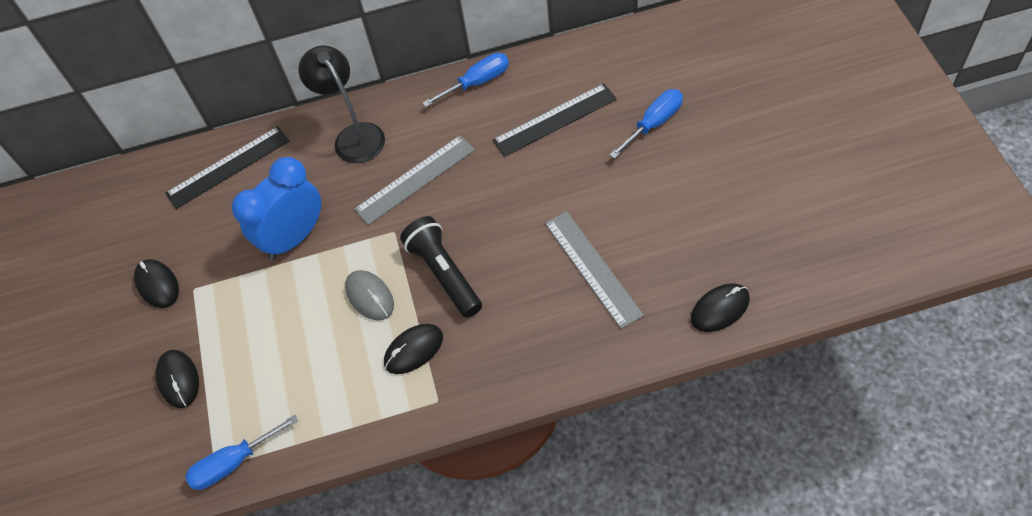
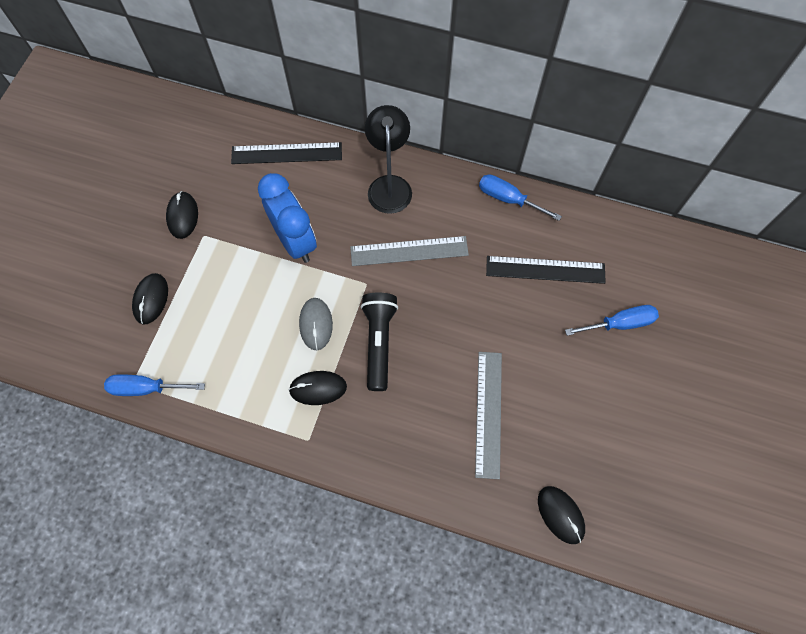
camera: 25 degrees right, 10 degrees up
blue clock [232,157,321,260] -> blue clock turned 75 degrees clockwise [258,173,317,263]
blue screwdriver [422,53,509,107] -> blue screwdriver turned 150 degrees counterclockwise [479,174,562,221]
black mouse [691,284,750,332] -> black mouse turned 60 degrees clockwise [538,486,585,544]

